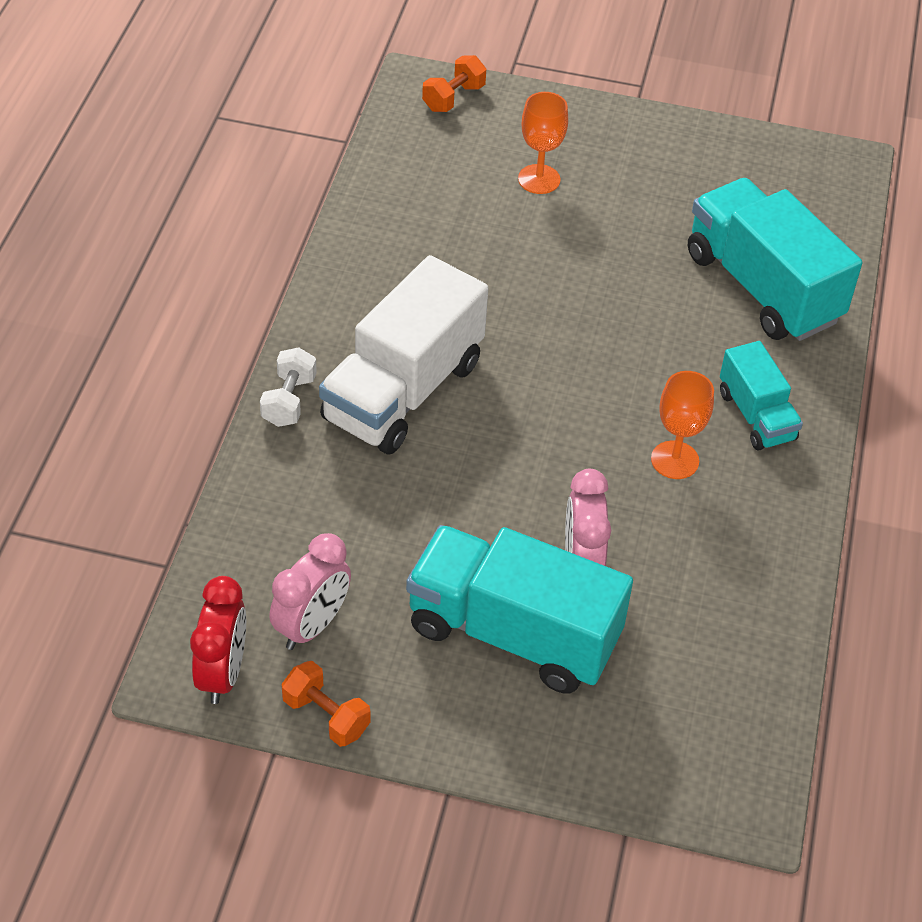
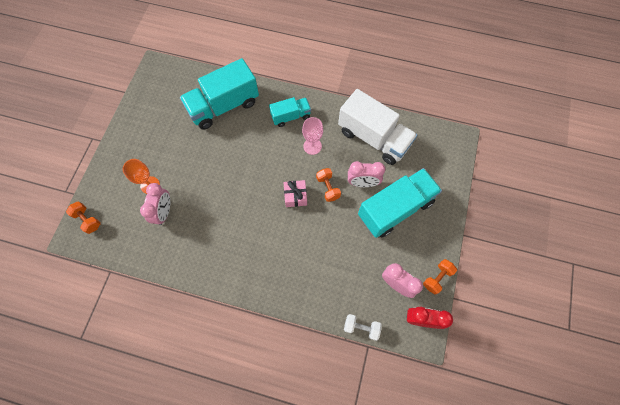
camera: 85 degrees left, 20 degrees up
white dumbbell [260,347,317,427] -> white dumbbell moved to [344,314,382,341]
white truck [319,255,488,455] -> white truck moved to [338,89,417,165]
turquoise truck [406,525,633,694] -> turquoise truck turned 150 degrees counterclockwise [358,168,442,238]
orange goblet [651,371,714,479] -> pink goblet [302,117,323,155]
none -> pink clock [140,183,170,225]
none -> pink gift [284,180,307,207]
none -> orange dumbbell [316,168,341,202]

